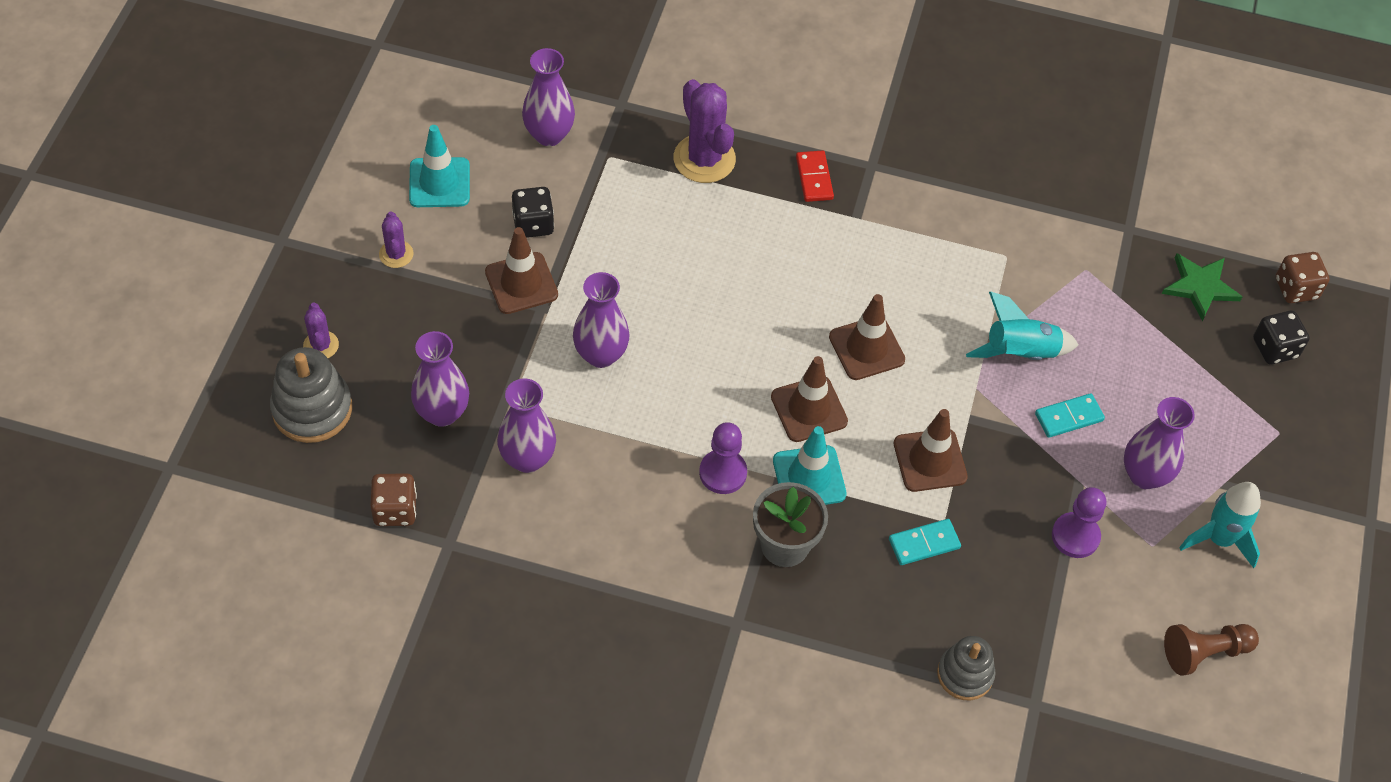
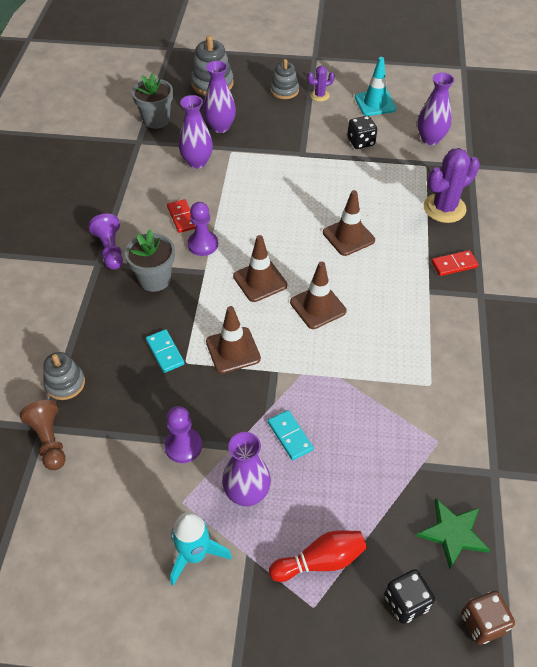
camera: 85 degrees right, 5 degrees down
purple cactus [303,303,339,358] -> none
brown dice [370,473,417,526] -> grey flower pot [132,73,173,129]
brown traffic cone [485,227,558,314] -> brown traffic cone moved to [323,190,375,256]
purple vase [573,272,630,368] -> none
turquoise traffic cone [773,426,847,505] -> none
turquoise rocket [966,292,1079,360] -> none
brown pawn [1164,624,1259,675] -> brown pawn moved to [19,400,66,470]
none -> purple pawn [88,214,123,270]
none -> red domino [167,199,195,233]
none -> red bowling pin [269,530,367,582]
none -> grey stacking toy [270,59,299,99]

